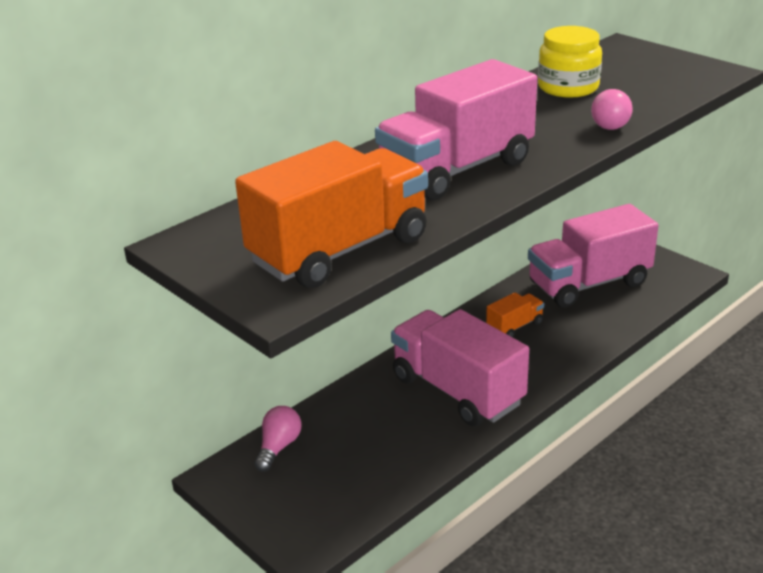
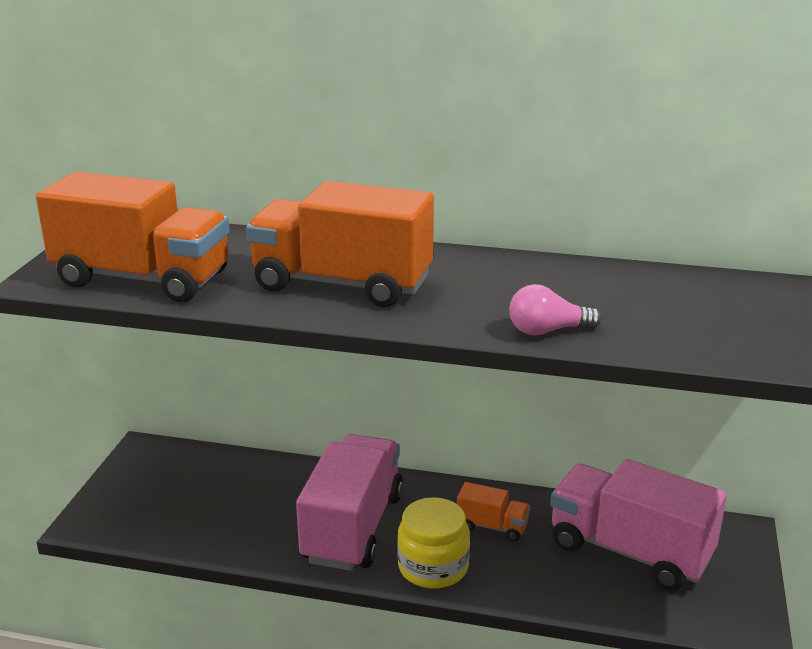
camera: 55 degrees right, 5 degrees down
pink light bulb [254,406,302,472] -> none
pink truck [375,59,537,200] -> orange truck [246,181,434,307]
yellow jar [538,26,602,98] -> yellow jar moved to [397,497,470,588]

